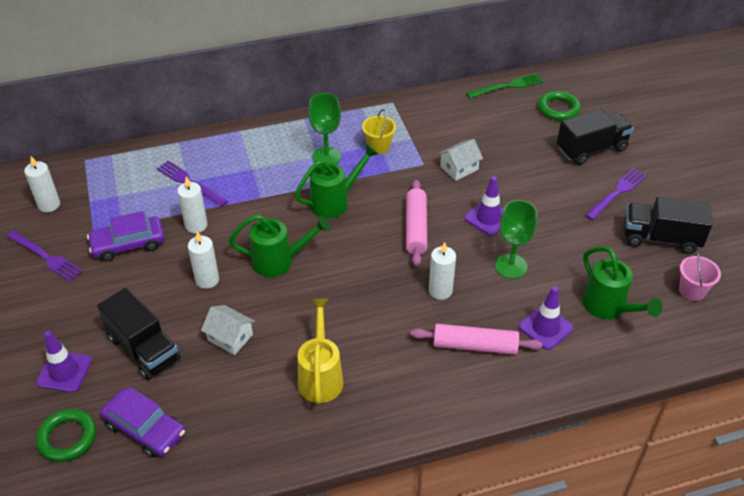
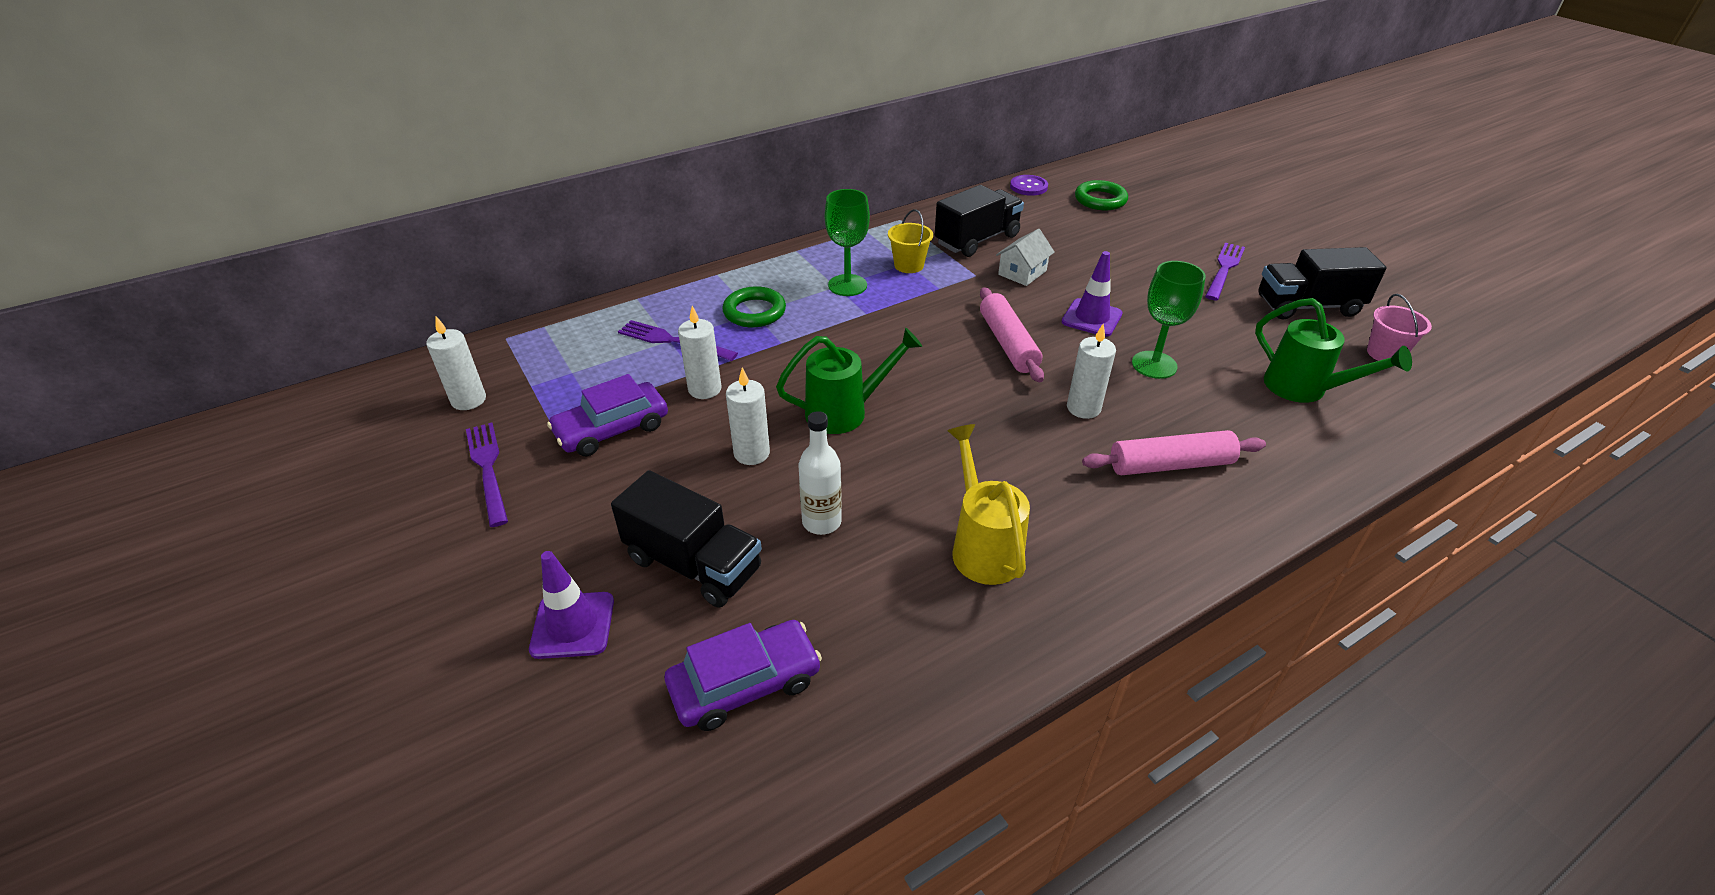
camera: 15 degrees left, 5 degrees down
purple fork [7,231,83,282] -> purple fork turned 135 degrees counterclockwise [466,422,508,527]
green ring [36,409,96,462] -> green ring moved to [723,286,786,327]
purple car [101,387,186,458] -> purple car turned 45 degrees counterclockwise [665,620,822,731]
white house [201,305,255,355] -> white bottle [799,411,842,535]
green watering can [295,144,378,218] -> none
green fork [466,73,544,98] -> purple button [1010,175,1048,196]
purple traffic cone [519,286,574,350] -> none
black truck [557,109,634,165] -> black truck moved to [935,185,1024,257]

